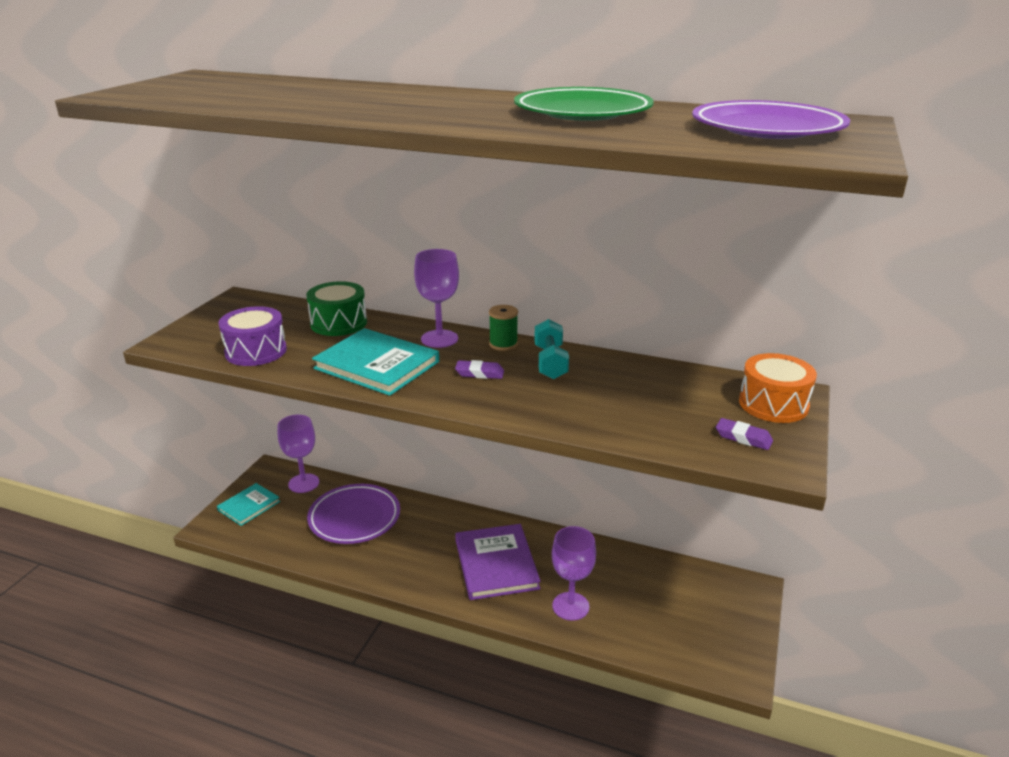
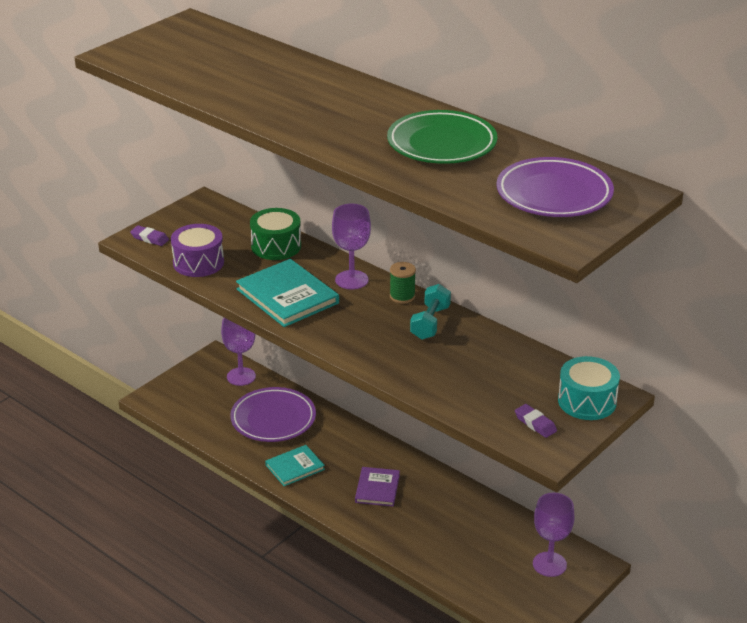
camera: 20 degrees right, 5 degrees up
turquoise book [217,483,280,526] -> turquoise book moved to [265,445,325,486]
purple eraser [455,360,504,379] -> purple eraser moved to [130,225,169,246]
purple book [455,524,541,600] -> purple book [355,467,400,507], size x0.61
purple goblet [552,526,596,621] -> purple goblet moved to [533,492,575,577]
orange drum [739,353,817,423] -> turquoise drum [558,356,620,420]

